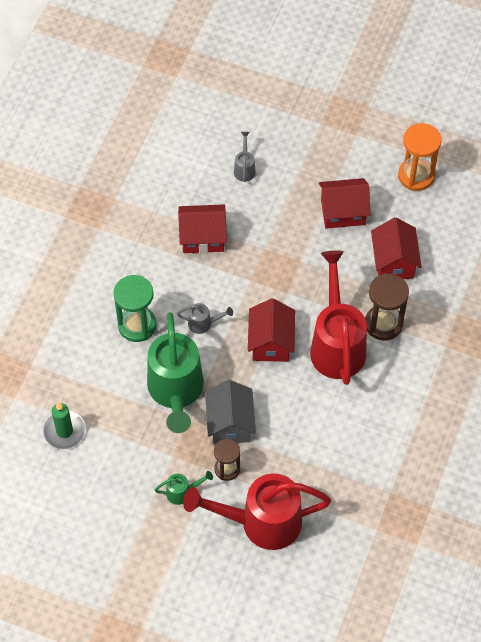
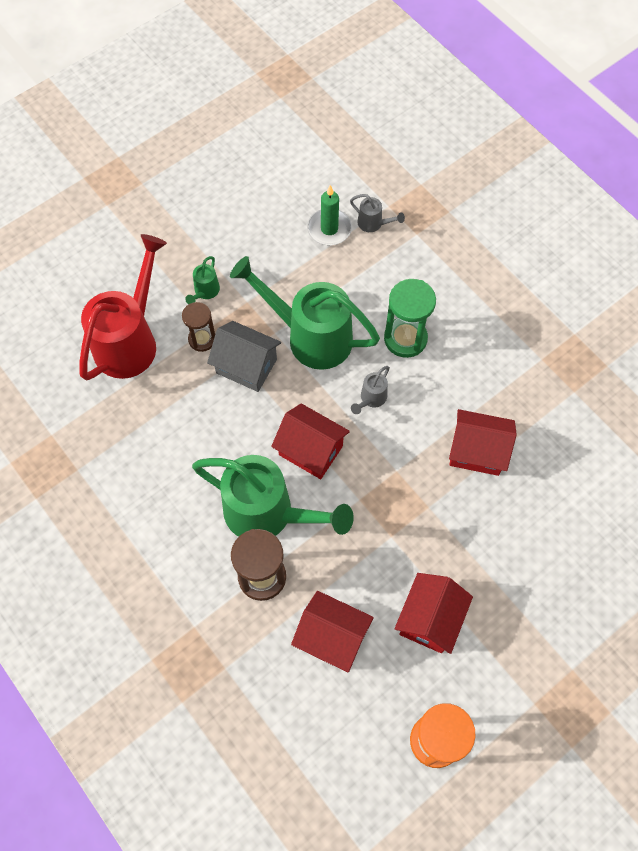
camera: 120 degrees right, 5 degrees up
red house [178,205,227,253] -> red house turned 75 degrees clockwise [449,409,517,476]
grey watering can [234,132,256,182] -> grey watering can moved to [350,194,405,232]
red watering can [310,250,367,385] -> green watering can [192,455,354,537]

